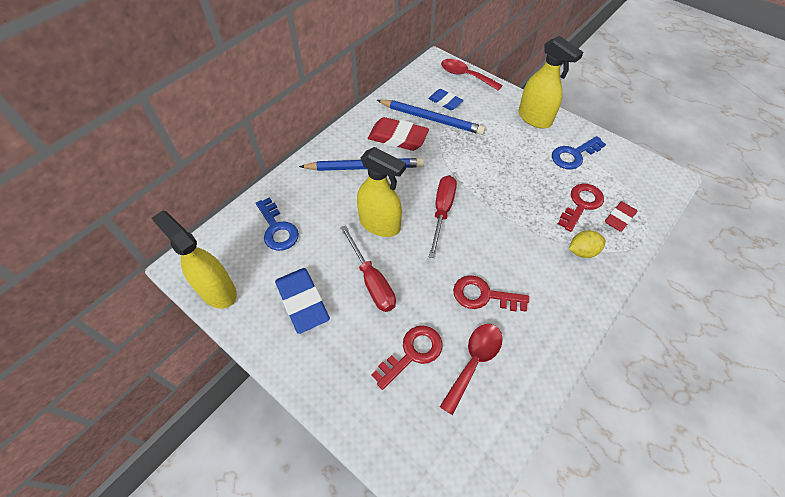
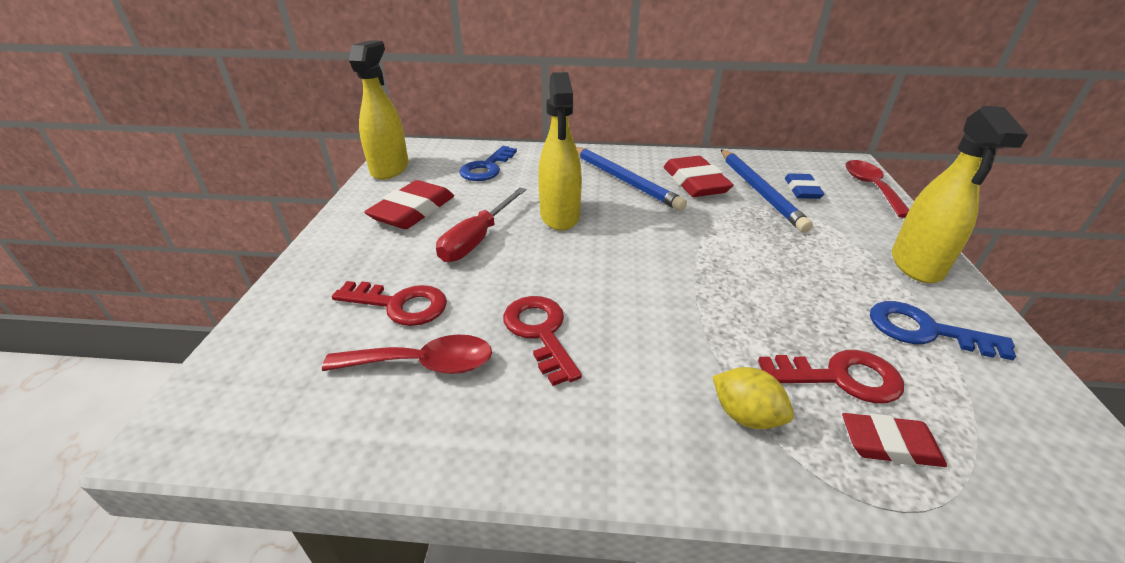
camera: 55 degrees right, 20 degrees down
blue eraser [275,268,330,334] -> red eraser [364,180,454,229]
red screwdriver [429,175,457,258] -> none

